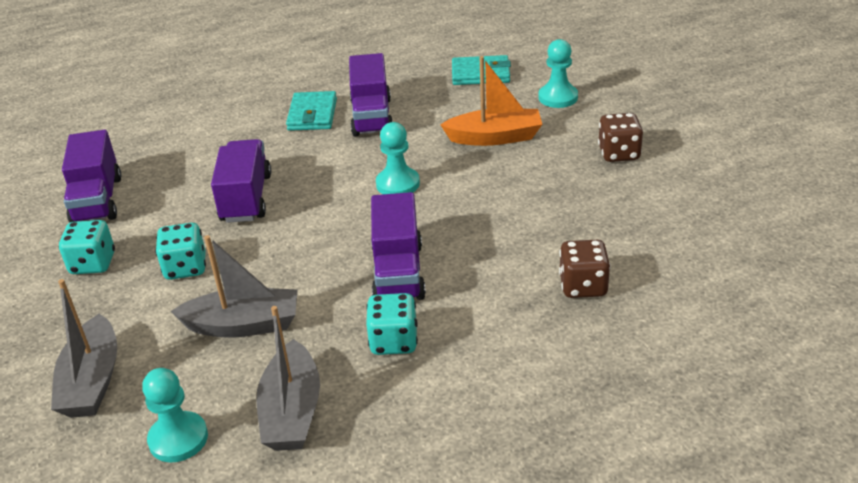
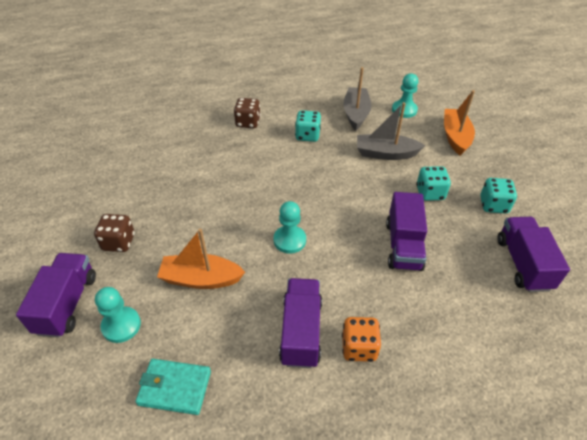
camera: 175 degrees left, 10 degrees up
grey boat [51,279,117,418] -> orange boat [444,90,475,156]
turquoise wallet [286,91,337,131] -> orange dice [342,317,381,362]
purple truck [371,192,426,300] -> purple truck moved to [16,253,96,338]
brown dice [559,240,611,298] -> brown dice moved to [234,98,261,128]

